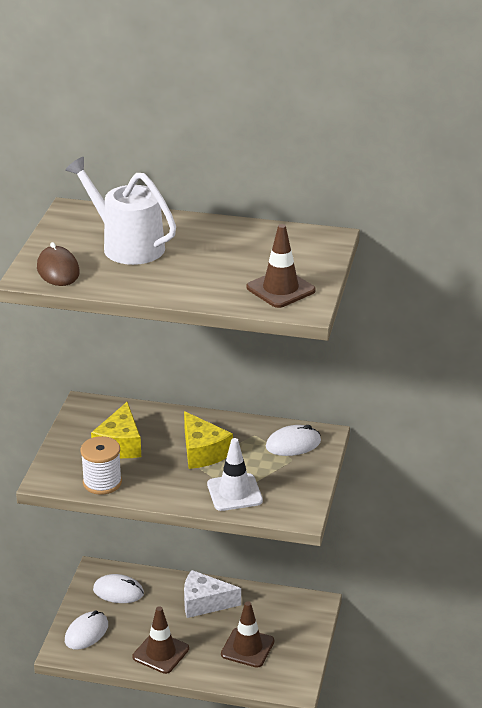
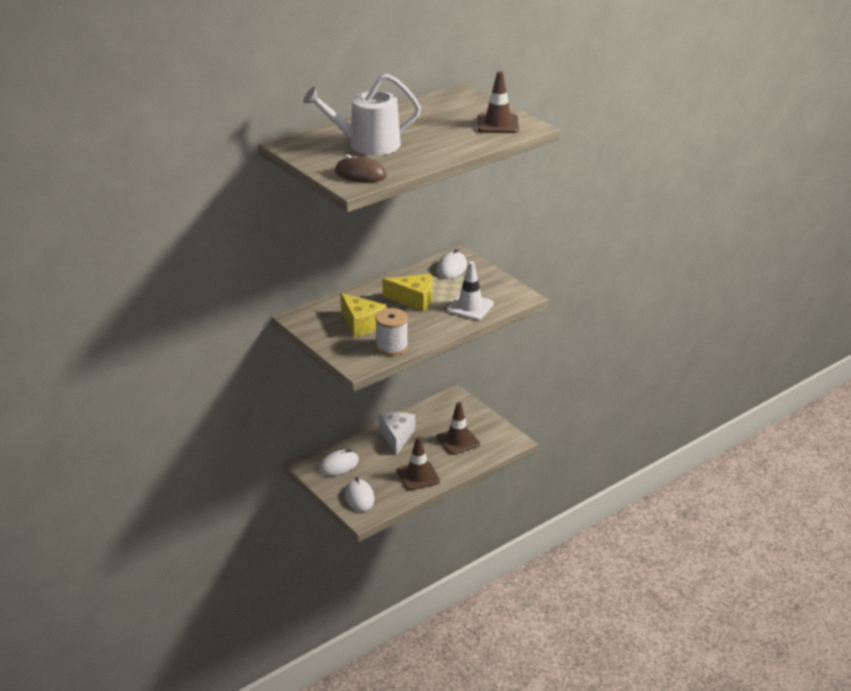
camera: 50 degrees left, 0 degrees up
white cheese [184,570,241,618] -> white cheese turned 135 degrees clockwise [379,412,415,455]

